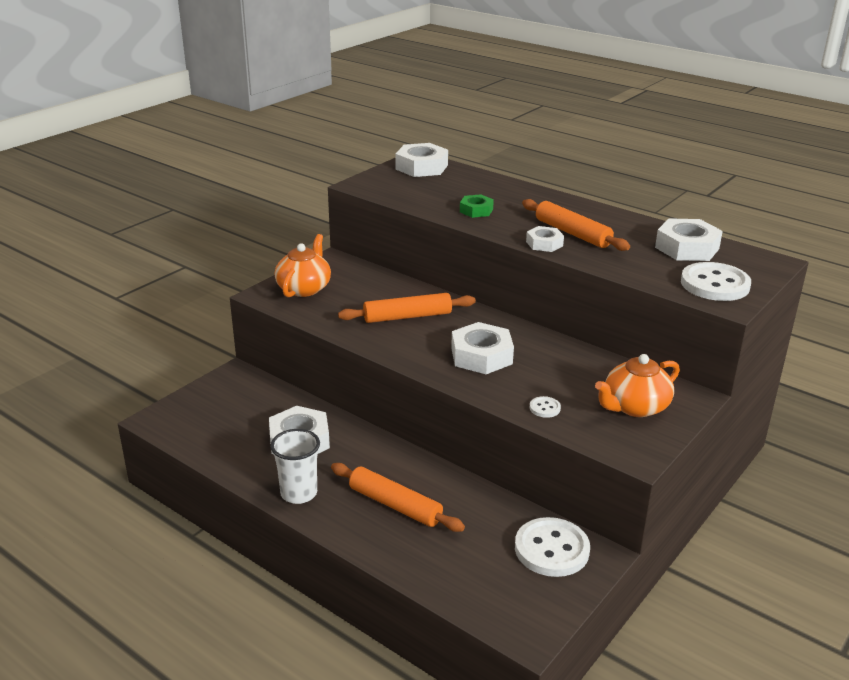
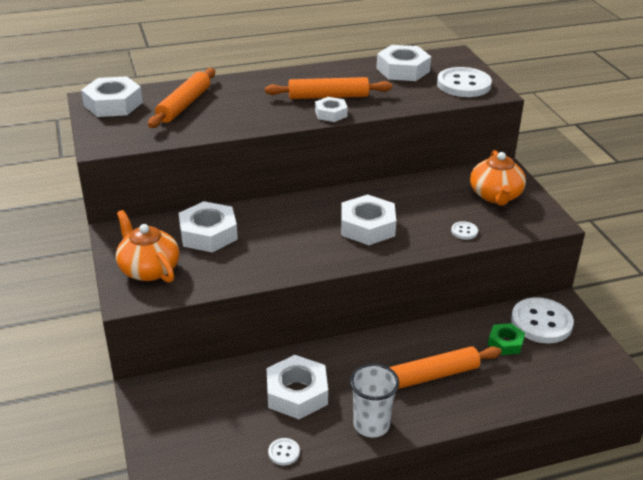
camera: 55 degrees left, 5 degrees up
orange rolling pin [338,293,476,323] -> orange rolling pin moved to [148,68,215,128]
green nut [460,194,494,218] -> green nut moved to [488,323,525,355]
none -> white nut [179,201,238,252]
none -> white button [268,438,300,465]

